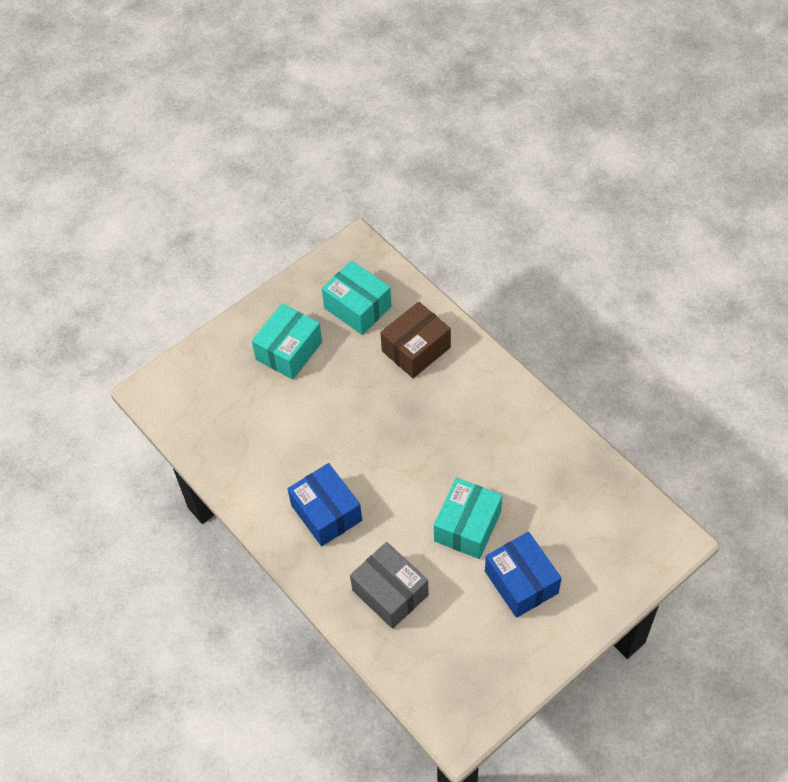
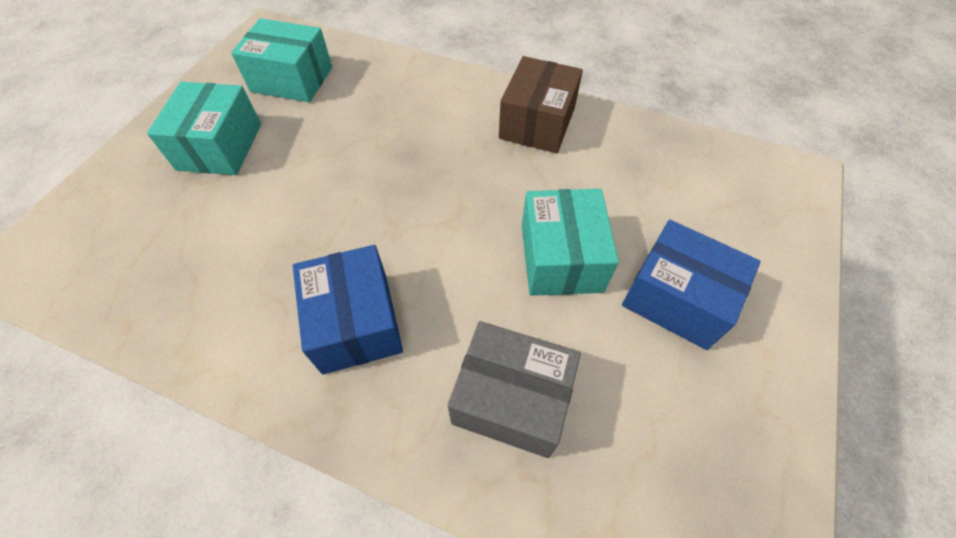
camera: 30 degrees left, 0 degrees up
blue box [288,463,362,546] -> blue box turned 45 degrees clockwise [293,245,403,374]
brown box [380,301,451,378] -> brown box moved to [499,56,583,153]

